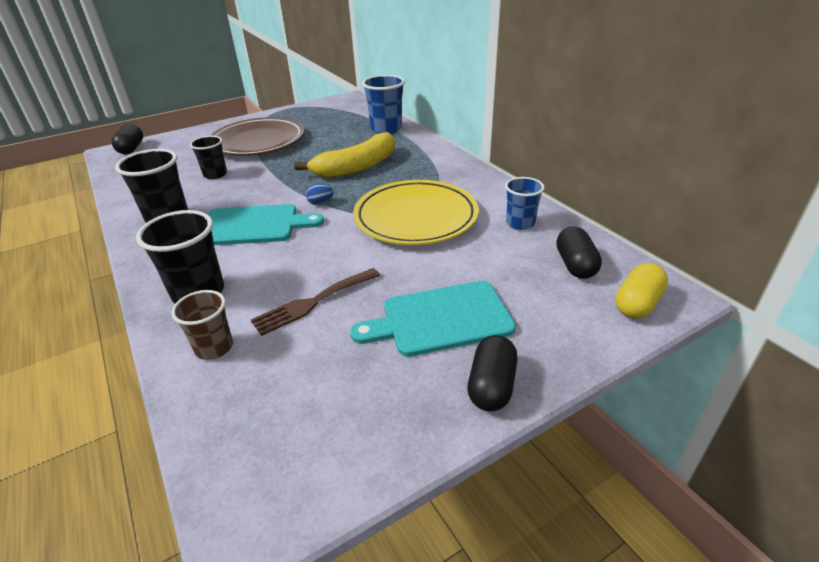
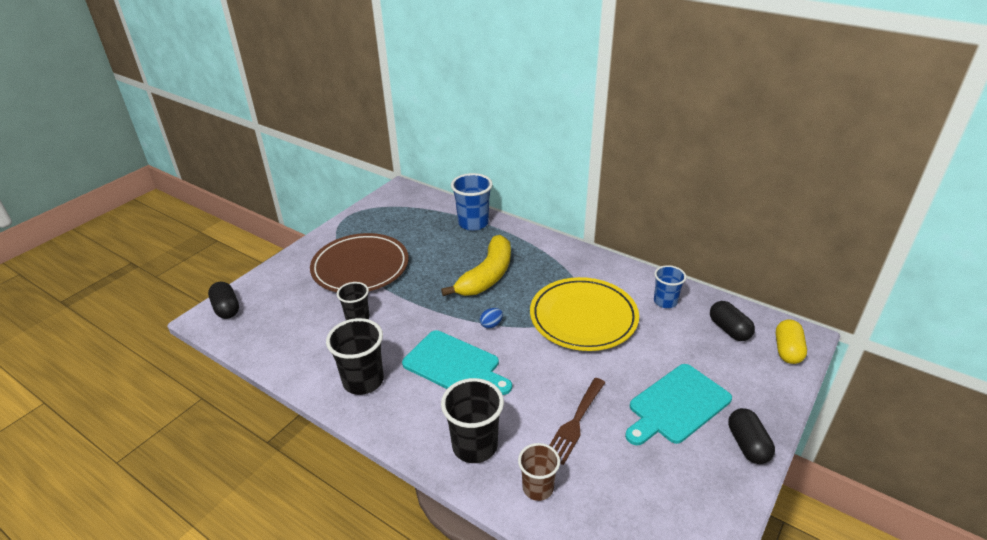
camera: 25 degrees left, 0 degrees up
turquoise cutting board [208,204,324,245] -> turquoise cutting board turned 60 degrees clockwise [402,330,512,395]

